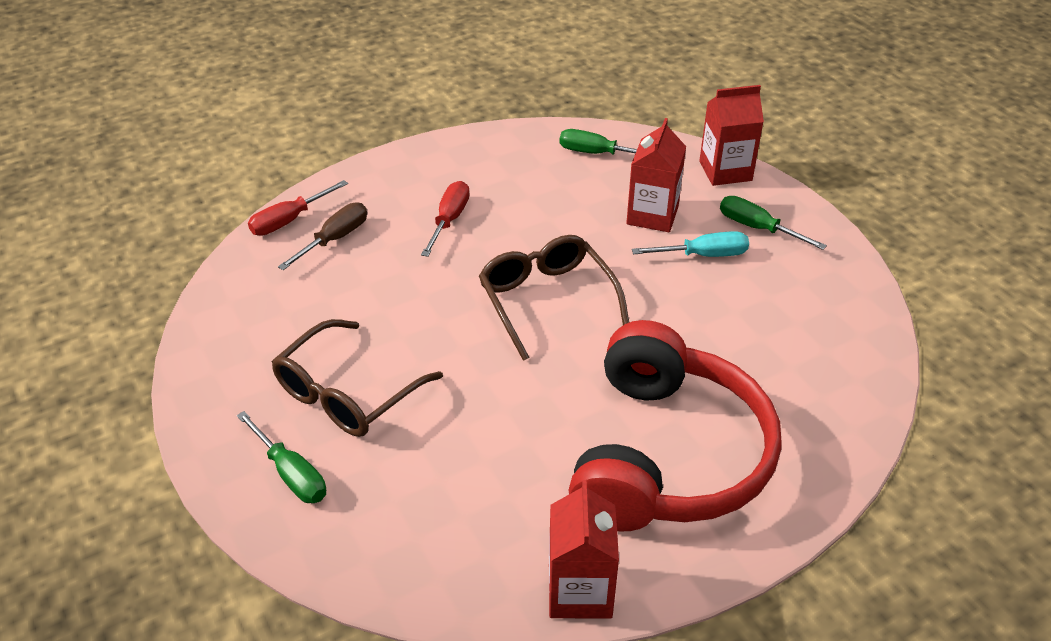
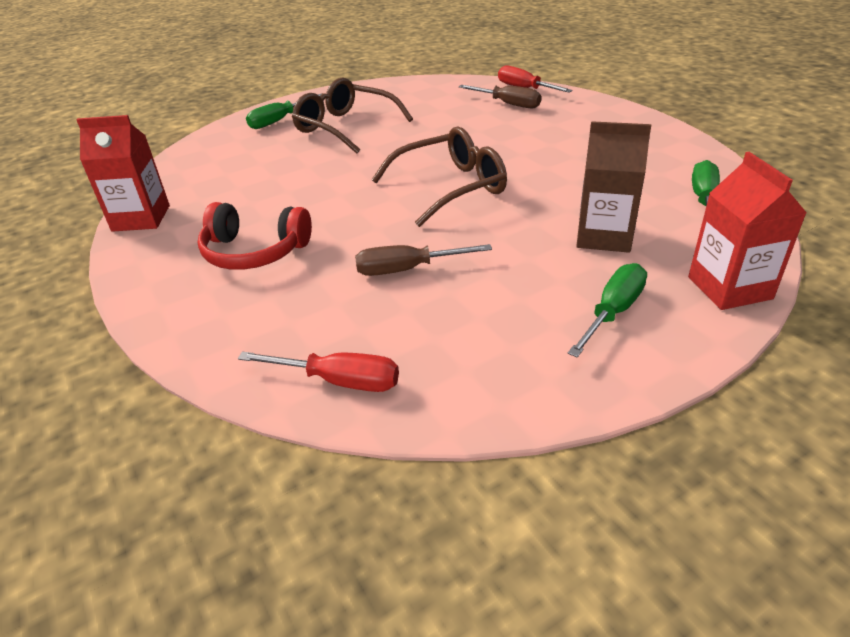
camera: 90 degrees right, 5 degrees down
red screwdriver [421,181,470,257] -> red screwdriver moved to [238,352,399,392]
red headphones [569,320,782,532] -> red headphones [198,202,312,270], size x0.53
red carton [626,118,686,232] -> brown carton [576,121,651,253]
turquoise screwdriver [632,231,749,257] -> none
none -> brown screwdriver [355,244,492,276]

